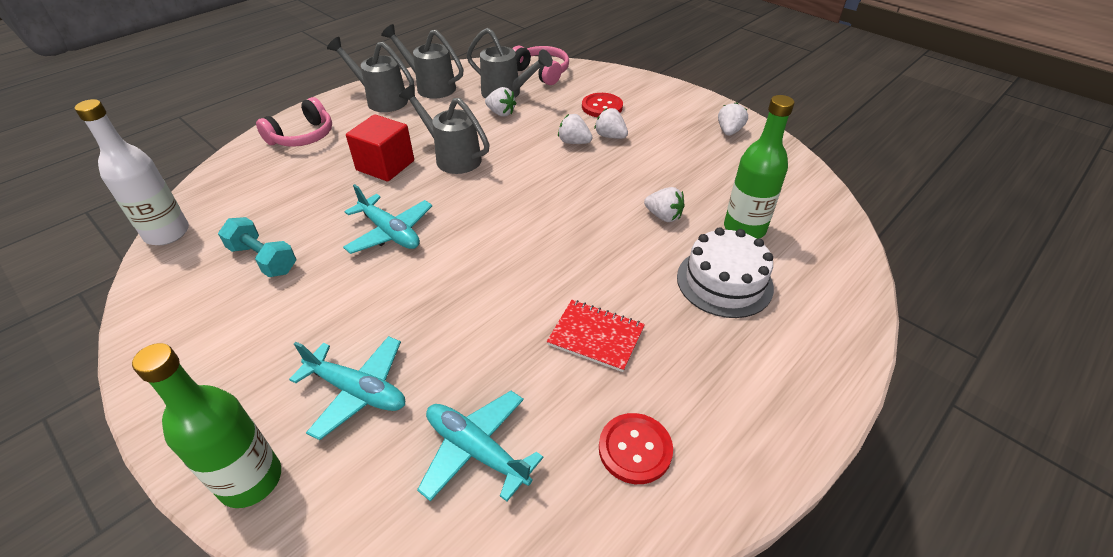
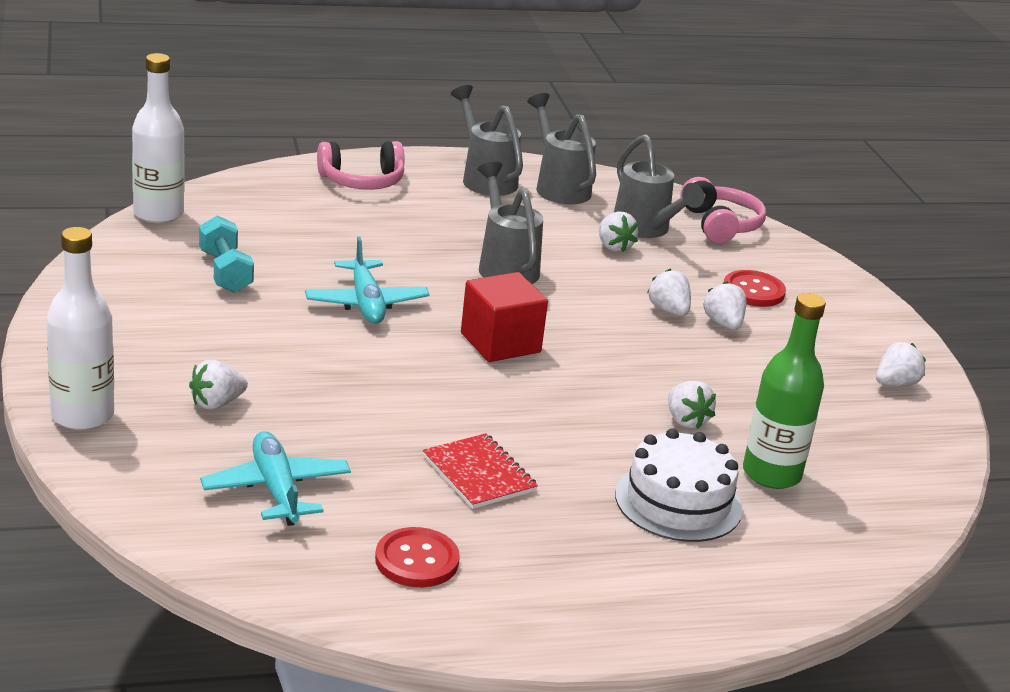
camera: 30 degrees right, 15 degrees down
green bottle [132,343,281,508] -> white bottle [46,227,114,430]
turquoise plane [289,336,405,440] -> white strawberry [189,360,248,410]
red cube [346,114,414,182] -> red cube moved to [461,272,548,362]

